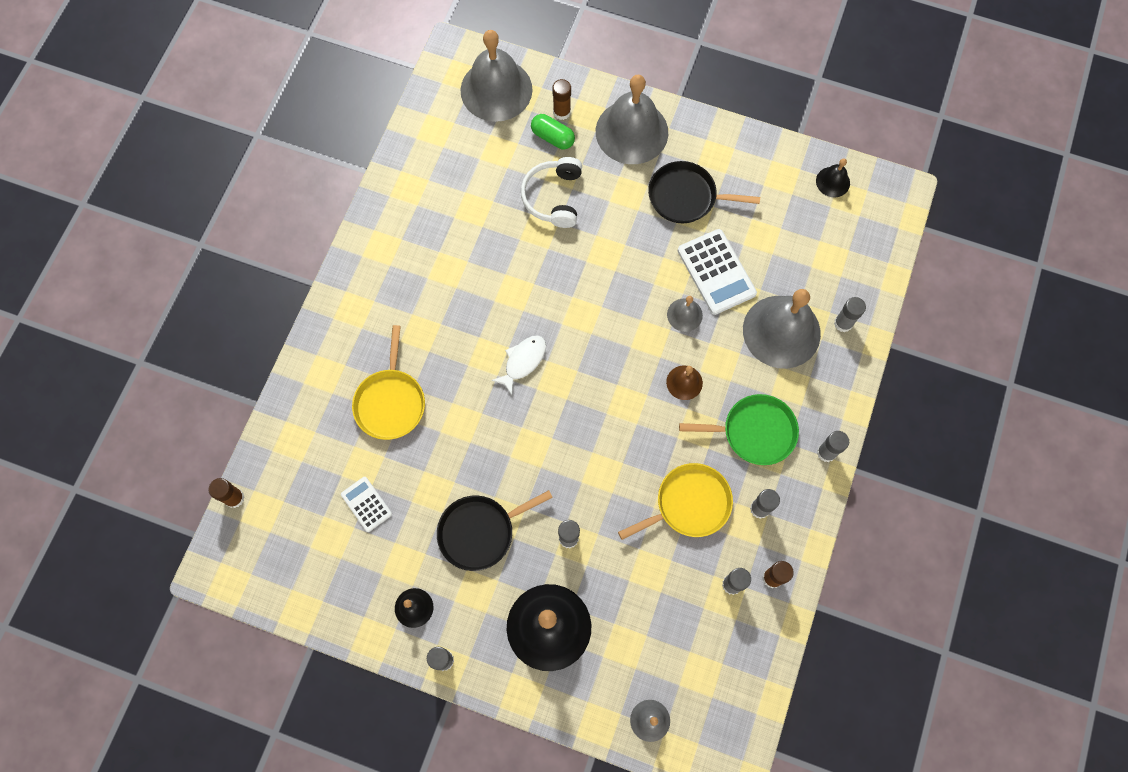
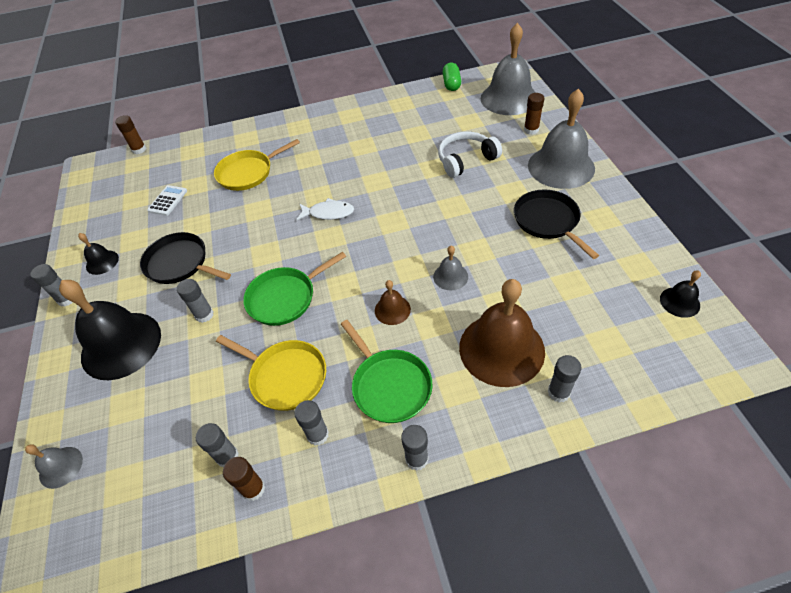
camera: 60 degrees right, 20 degrees down
green capsule [531,114,575,149] -> green capsule moved to [443,62,461,91]
white calculator [678,229,757,315] -> none
grey bell [743,289,821,369] -> brown bell [459,279,545,387]
none -> green pan [243,252,346,326]

